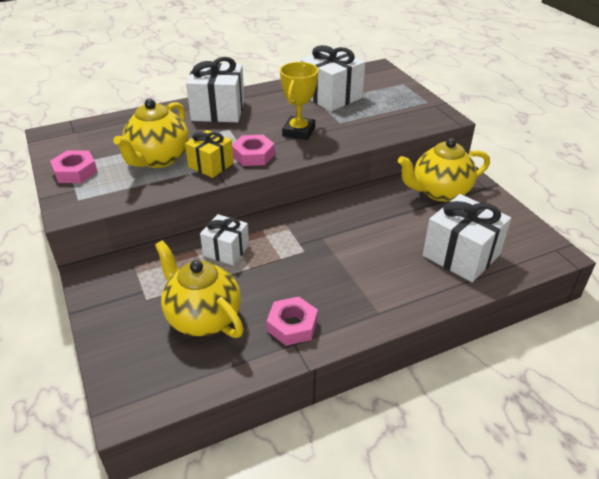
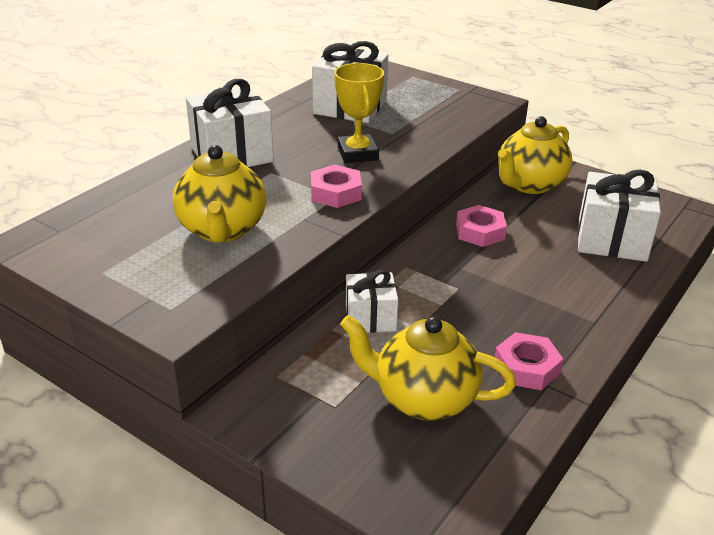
camera: 30 degrees left, 5 degrees down
pink nut [50,150,98,183] -> pink nut moved to [456,205,507,247]
yellow gift [185,130,234,178] -> none

